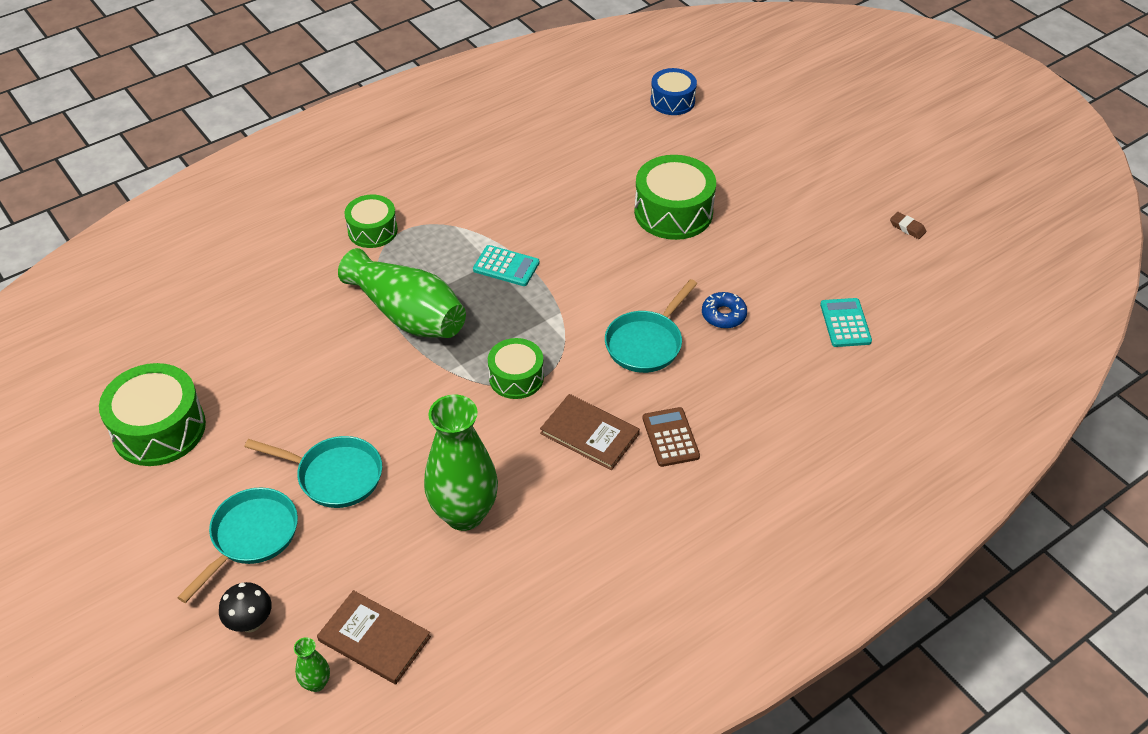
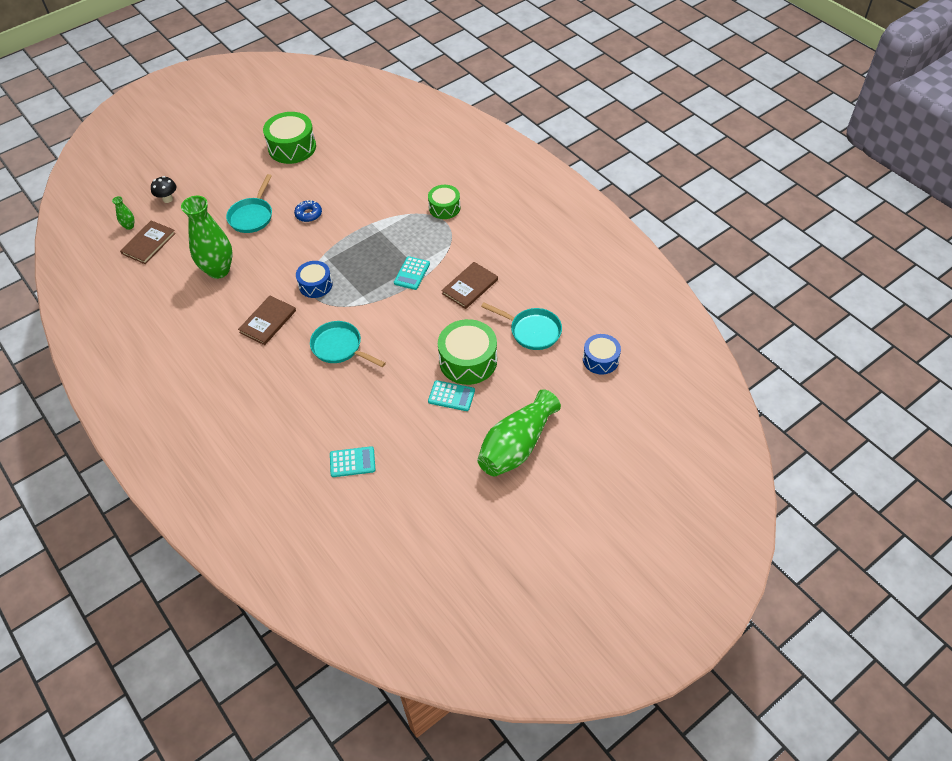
camera: 90 degrees right, 5 degrees up
turquoise pan [177,487,298,603] -> turquoise pan moved to [481,303,562,350]
green vase [338,248,466,338] -> green vase moved to [477,389,561,476]
green drum [488,338,544,399] -> blue drum [296,261,333,298]
brown calculator [643,407,700,467] -> none
blue donut [702,292,747,329] -> blue donut moved to [294,200,322,222]
brown eraser [890,212,926,239] -> none
none -> turquoise calculator [428,380,475,411]
none -> brown book [441,262,498,309]

